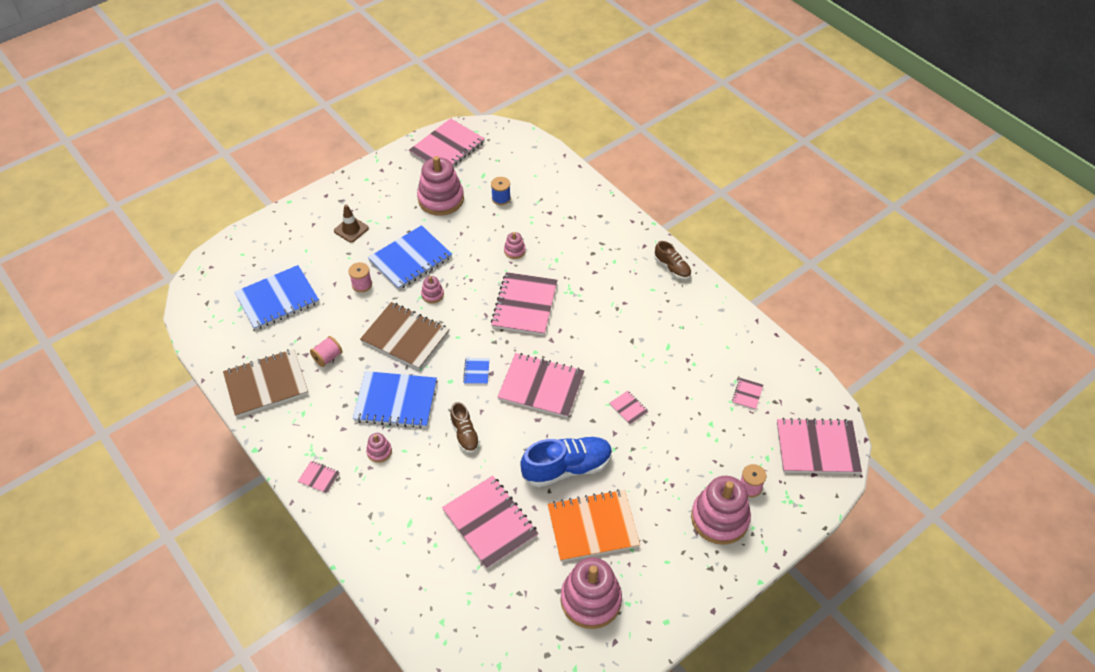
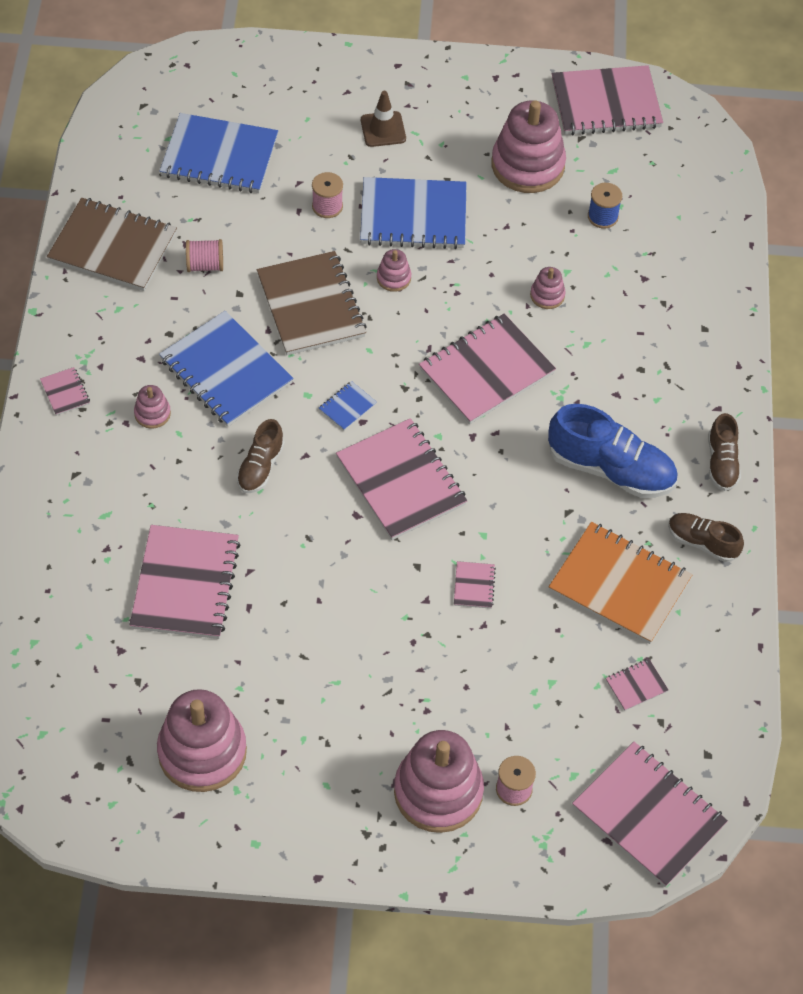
camera: 40 degrees right, 5 degrees up
blue shoe [520,437,612,487] -> blue shoe moved to [548,404,678,498]
orange notebook [548,489,640,562] -> orange notebook moved to [549,522,693,644]
none -> brown shoe [668,513,744,562]

